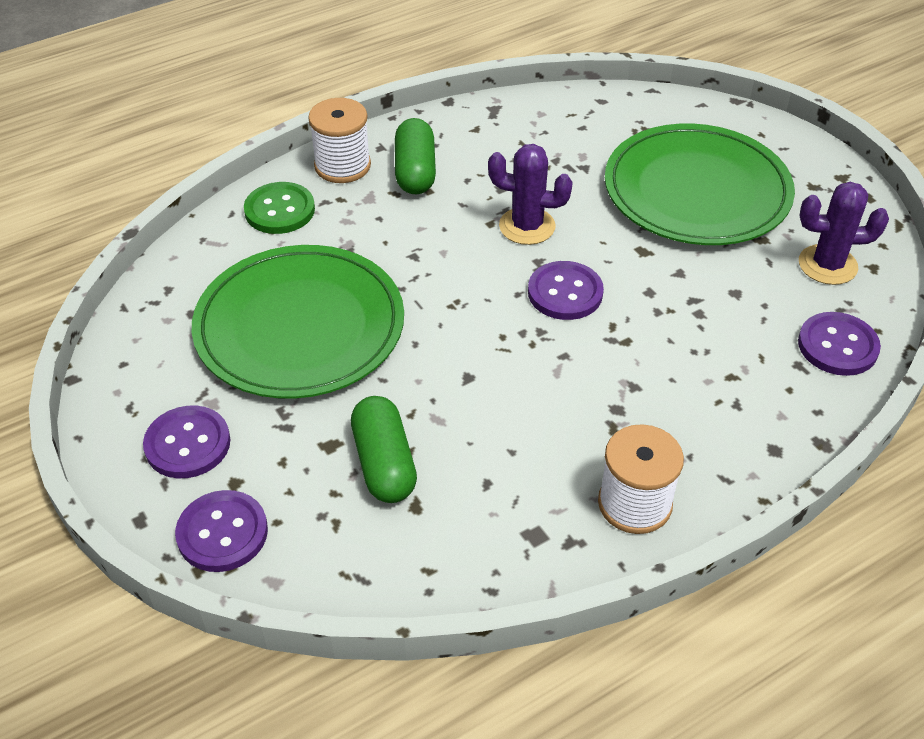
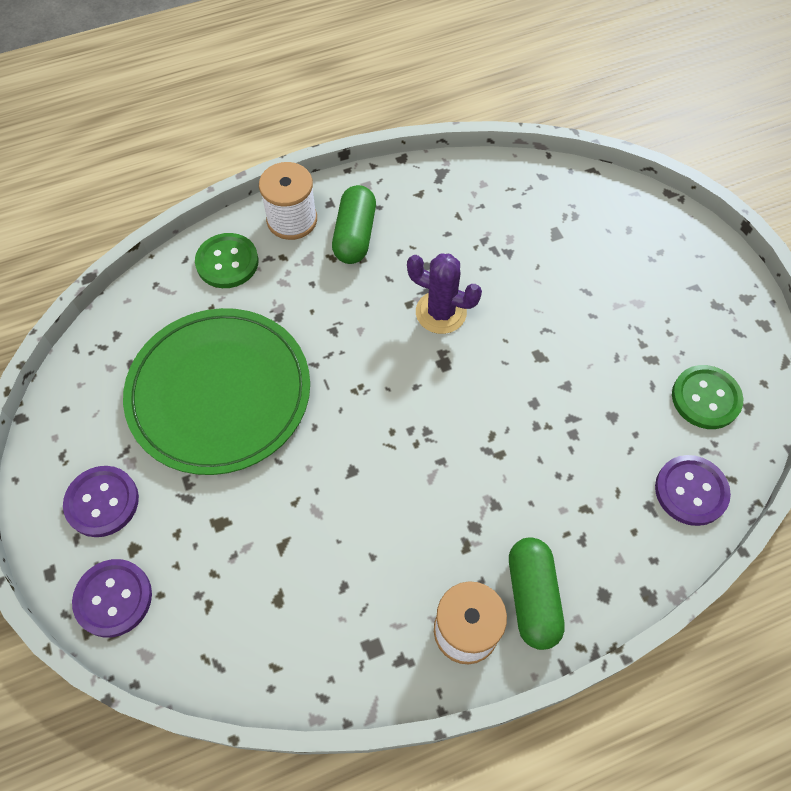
camera: 10 degrees right, 15 degrees up
green capsule [351,396,417,503] -> green capsule moved to [509,537,565,650]
purple button [528,261,604,320] -> none
green plate [605,123,795,245] -> none
purple cactus [799,182,889,285] -> green button [672,365,743,429]

